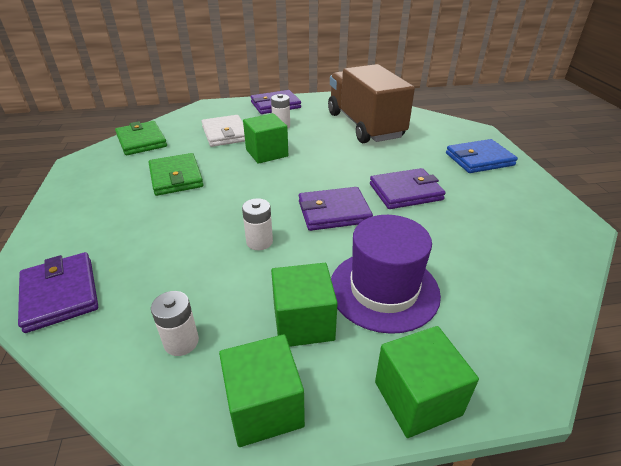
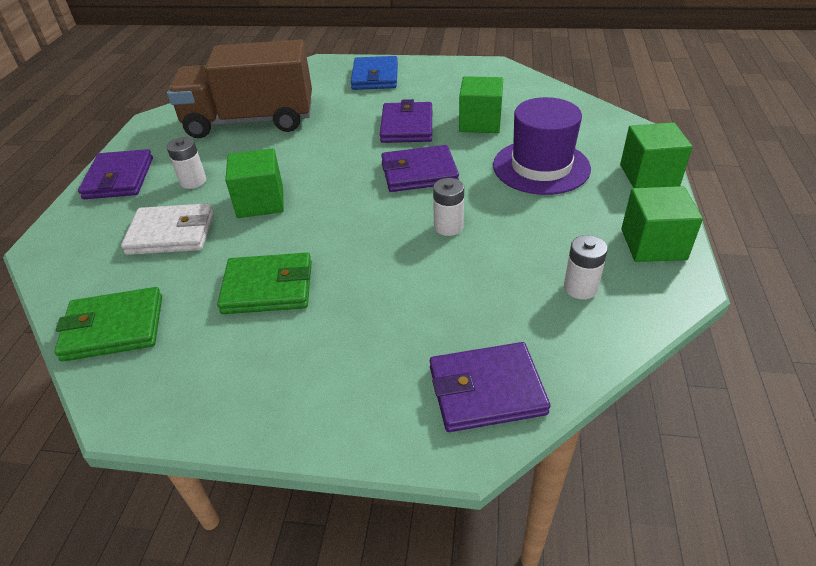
camera: 70 degrees left, 5 degrees up
green cube [271,263,338,347] -> green cube moved to [459,76,503,133]
purple wallet [299,187,373,231] -> purple wallet turned 75 degrees clockwise [381,145,459,192]

